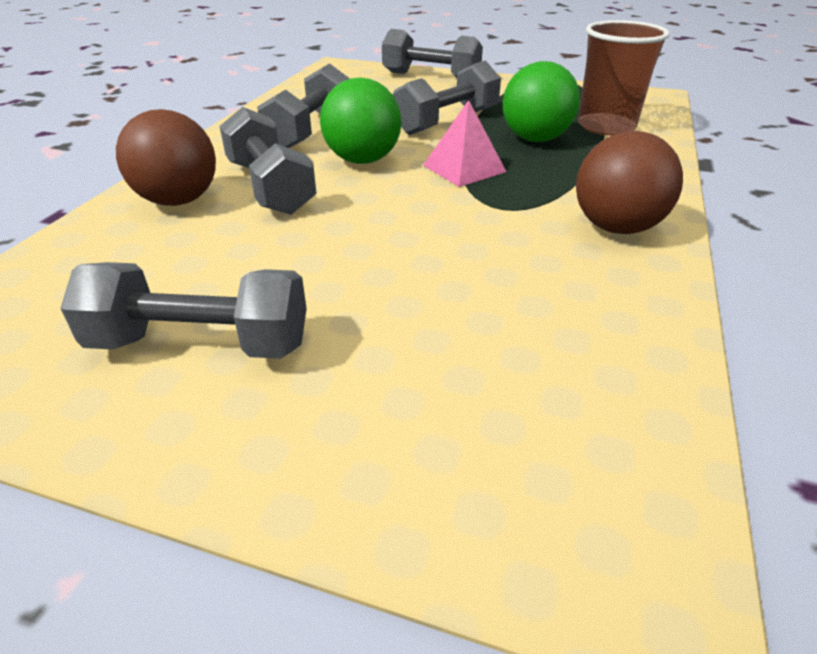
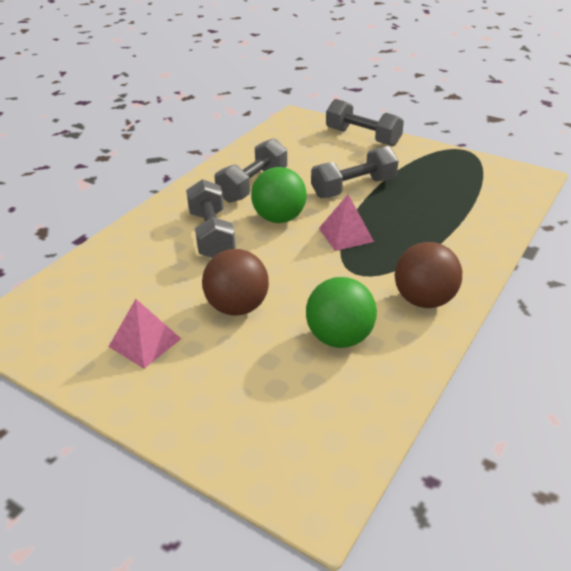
camera: 15 degrees right, 0 degrees up
grey dumbbell [60,262,307,359] -> pink pyramid [108,299,181,368]
brown ball [116,109,216,206] -> brown ball moved to [202,249,269,316]
green ball [503,61,580,142] -> green ball moved to [306,277,377,348]
brown cup [578,20,670,136] -> none

